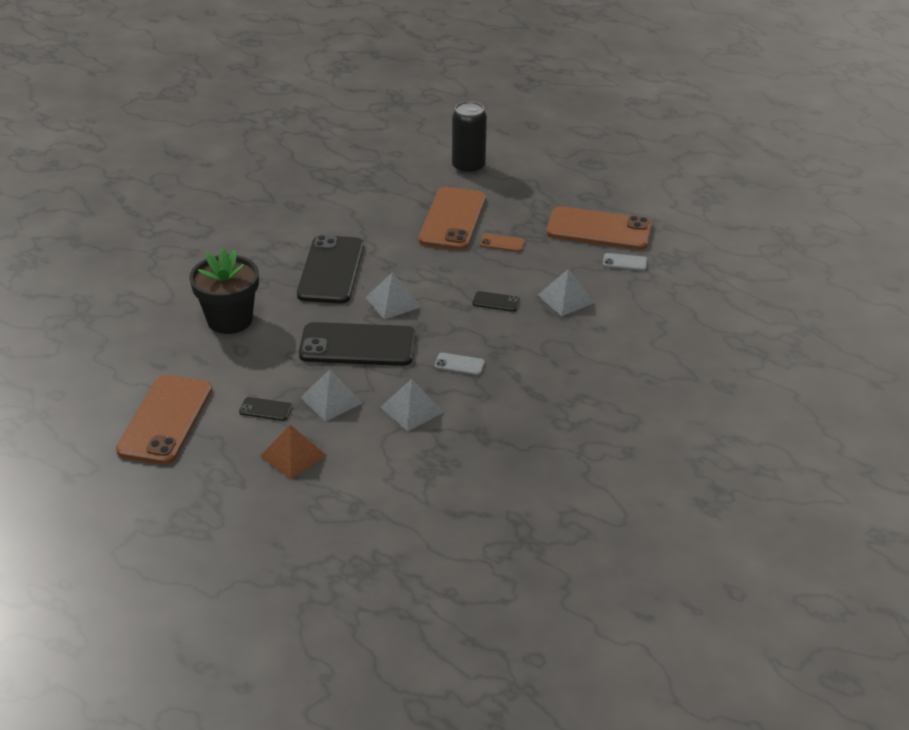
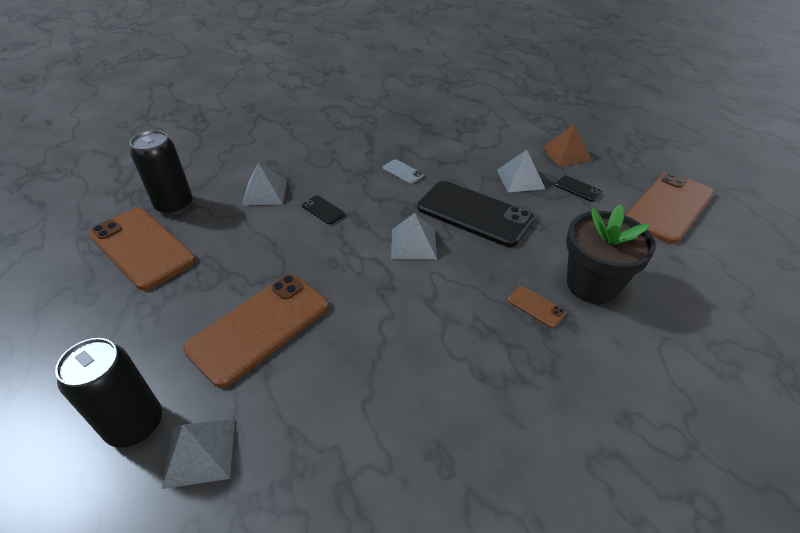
camera: 150 degrees left, 5 degrees up
black phone [297,235,364,304] -> none
grey pyramid [380,379,444,432] -> grey pyramid moved to [162,419,235,489]
brown phone [480,233,525,252] -> brown phone moved to [507,286,566,328]
grey phone [603,253,647,271] -> black can [130,130,193,215]

